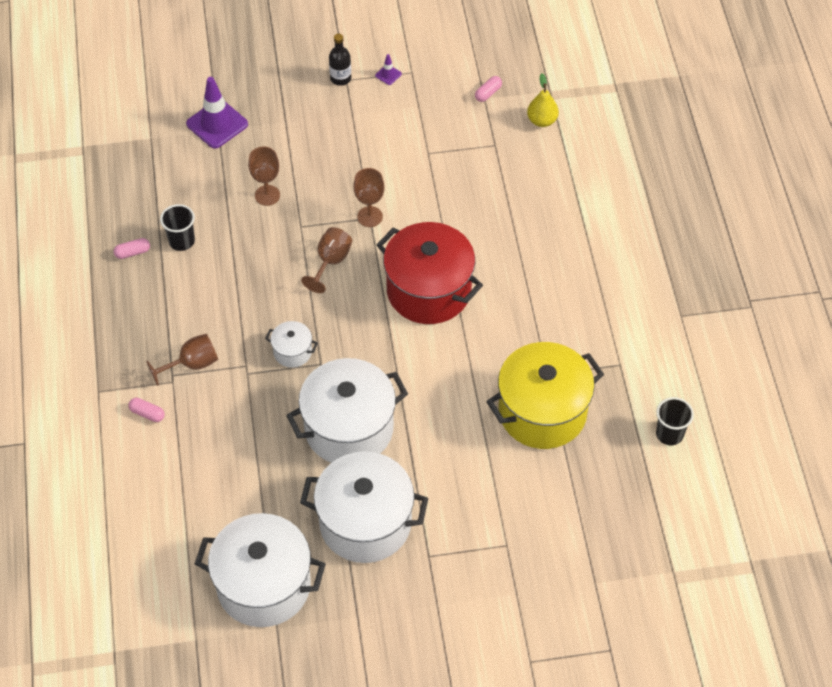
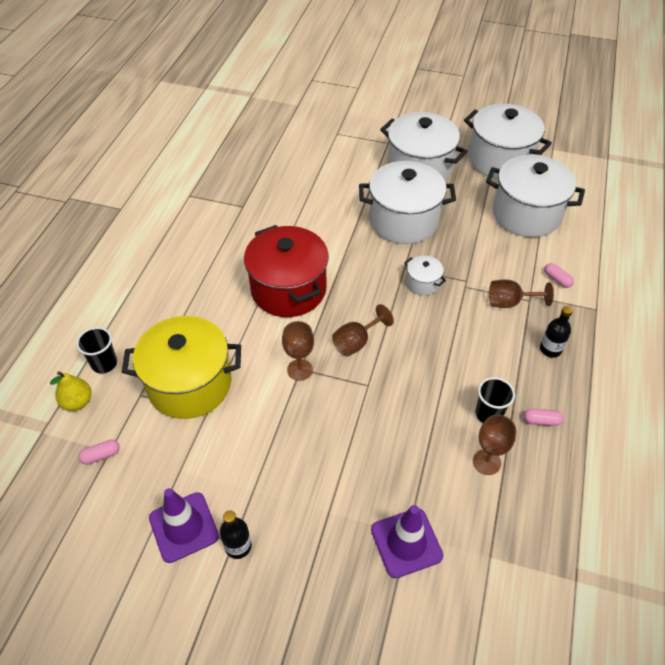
camera: 155 degrees left, 5 degrees down
brown goblet [248,147,280,206] -> brown goblet moved to [473,415,517,475]
purple traffic cone [375,54,402,85] -> purple traffic cone [149,488,219,563], size x2.27
yellow pot [486,342,604,449] -> yellow pot moved to [122,316,241,419]
black cup [656,397,694,445] -> black cup moved to [76,327,117,373]
none -> white pot [486,155,585,237]
none -> black bottle [540,306,573,358]

